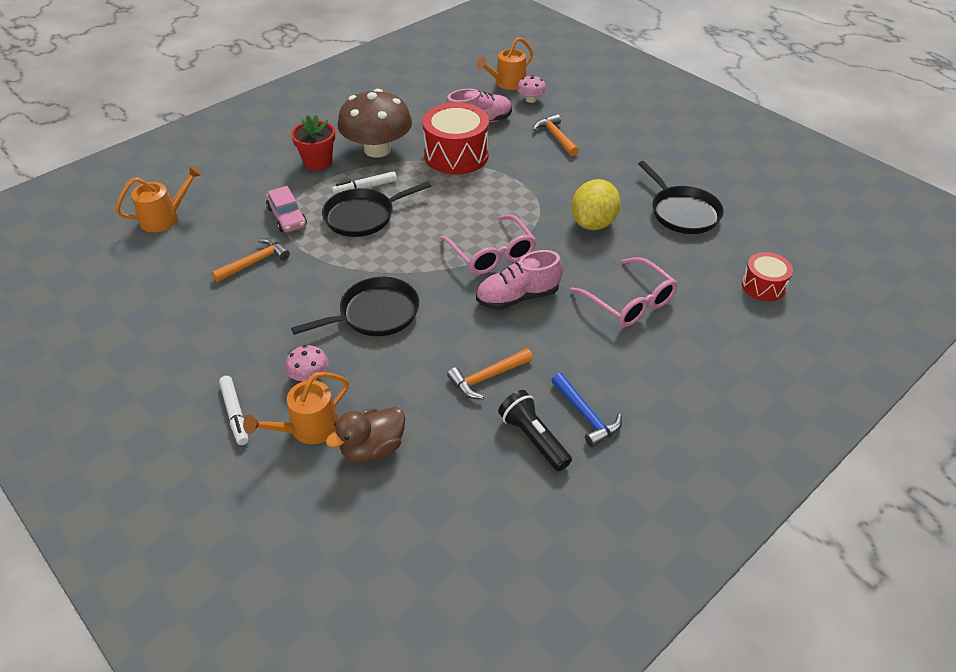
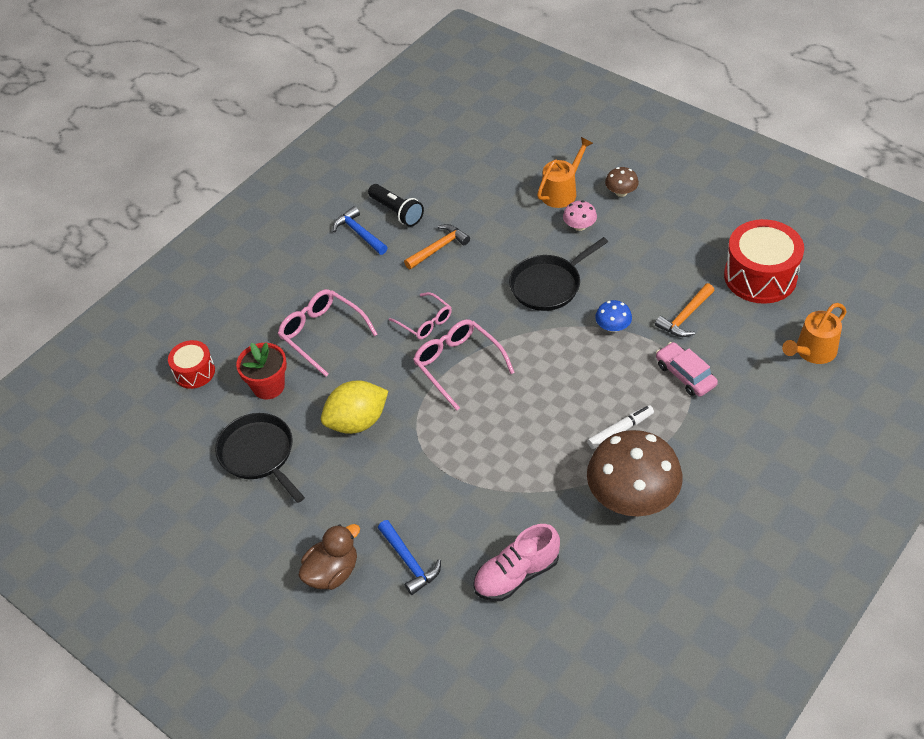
camera: 175 degrees right, 5 degrees up
white marker [219,376,248,445] -> brown mushroom [605,167,639,197]
red flower pot [291,115,335,171] -> red flower pot moved to [236,342,287,400]
black pan [322,181,431,237] -> none
brown duck [326,407,405,463] -> brown duck moved to [298,524,360,590]
red drum [422,102,489,175] -> red drum moved to [724,219,804,304]
orange watering can [476,37,533,90] -> none
pink shoe [476,250,563,310] -> pink glasses [389,292,452,339]
pink mushroom [517,75,546,103] -> none
orange hammer [533,114,579,156] -> blue hammer [378,520,441,595]
yellow lemon [571,179,621,230] -> yellow lemon turned 45 degrees clockwise [321,380,388,434]
none -> blue mushroom [595,300,632,332]

